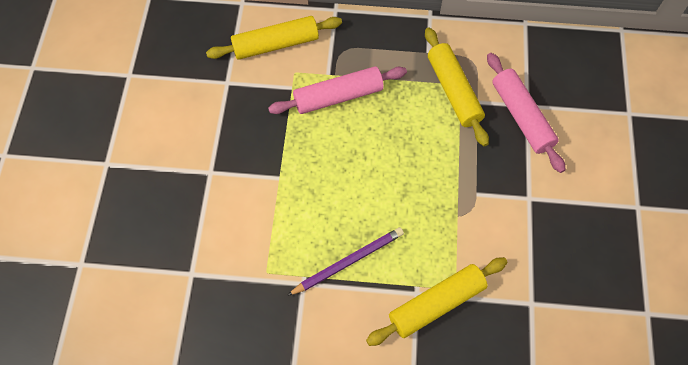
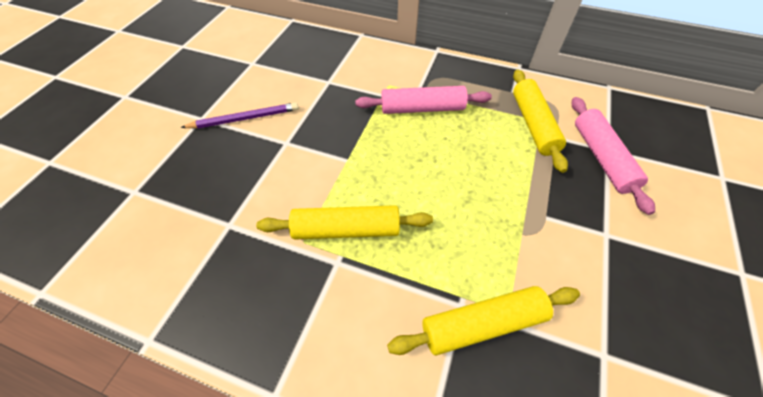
camera: 15 degrees right, 10 degrees down
yellow rolling pin [206,16,342,60] -> yellow rolling pin moved to [256,205,433,240]
purple pencil [287,227,404,296] -> purple pencil moved to [181,102,299,128]

